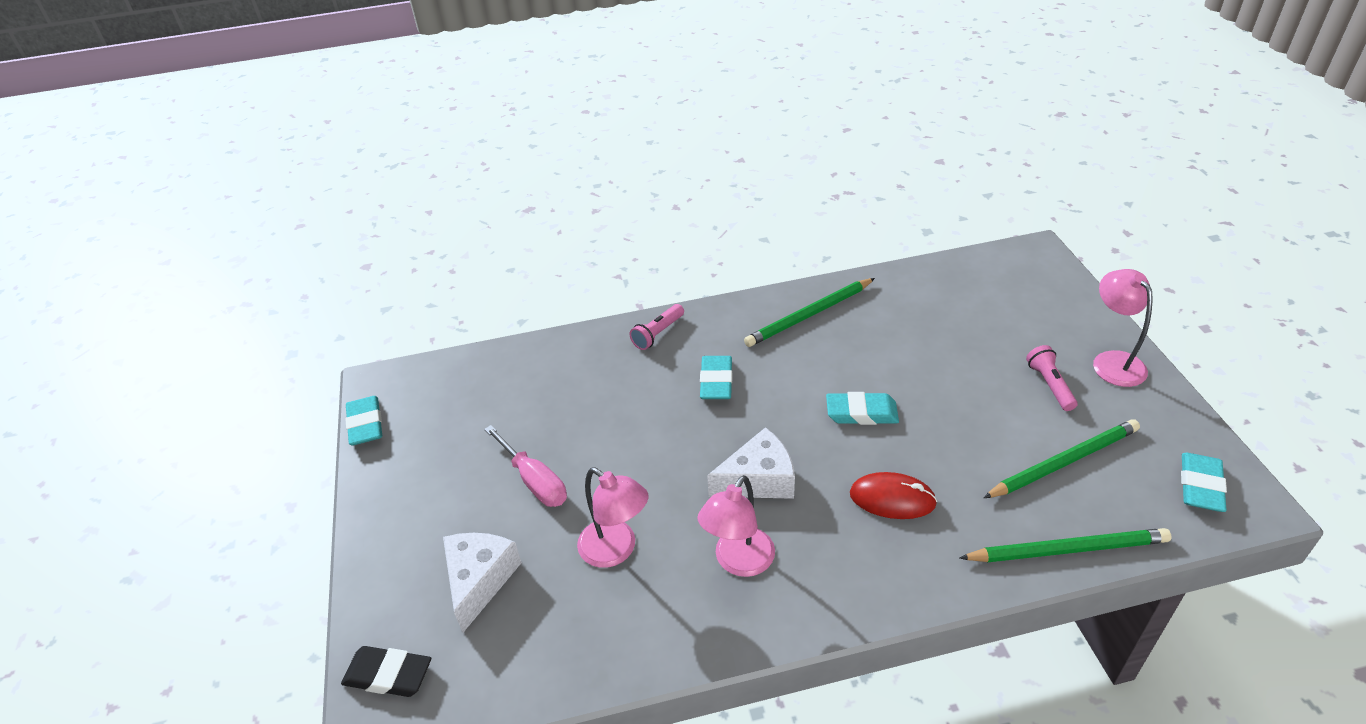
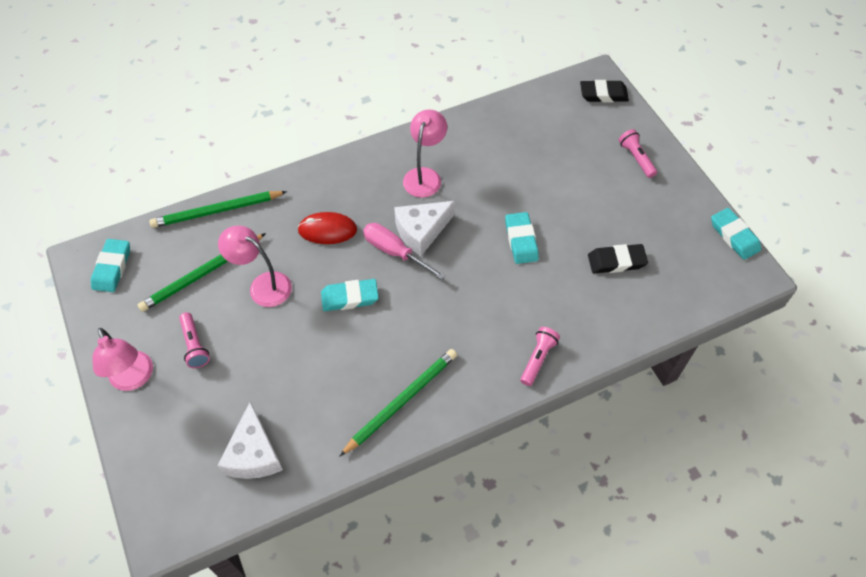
camera: 165 degrees right, 15 degrees up
white cheese [443,533,522,632] -> white cheese moved to [217,401,283,479]
pink screwdriver [484,425,567,507] -> pink screwdriver moved to [363,223,446,280]
pink lamp [577,468,648,568] -> pink lamp moved to [218,226,292,307]
turquoise eraser [700,356,733,399] -> turquoise eraser moved to [505,212,539,264]
none -> black eraser [588,244,648,273]
none -> pink flashlight [619,129,657,178]

